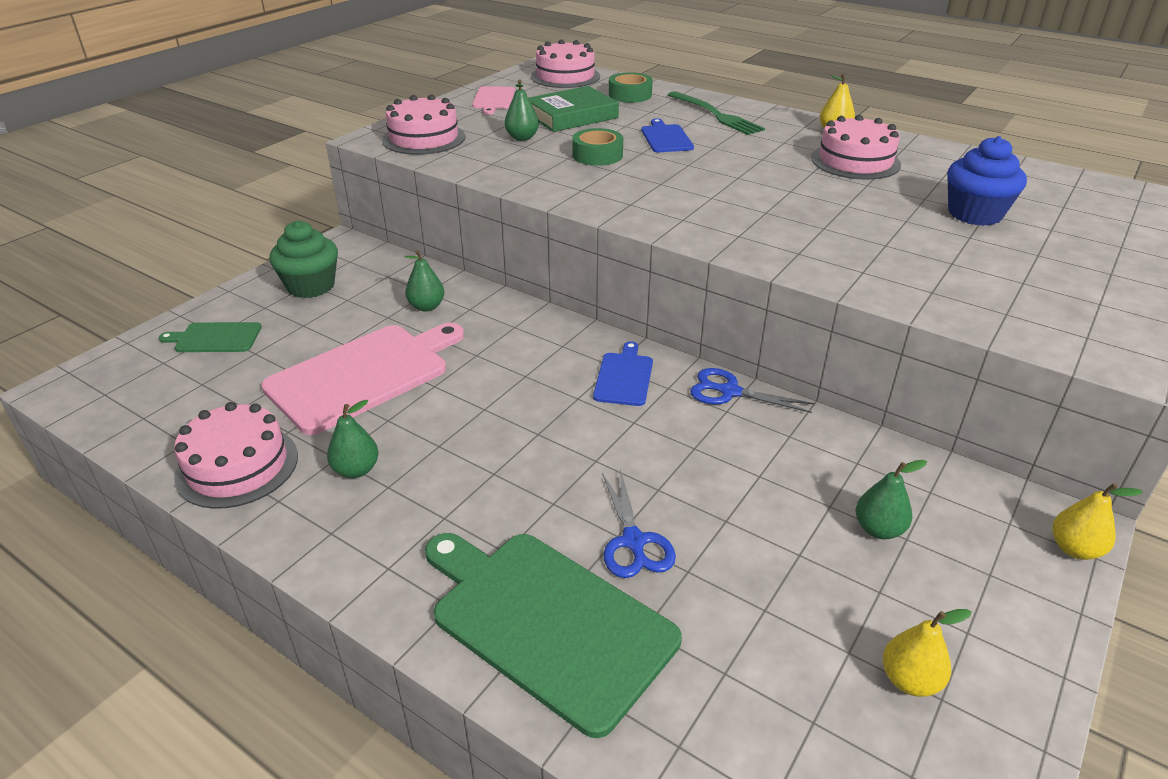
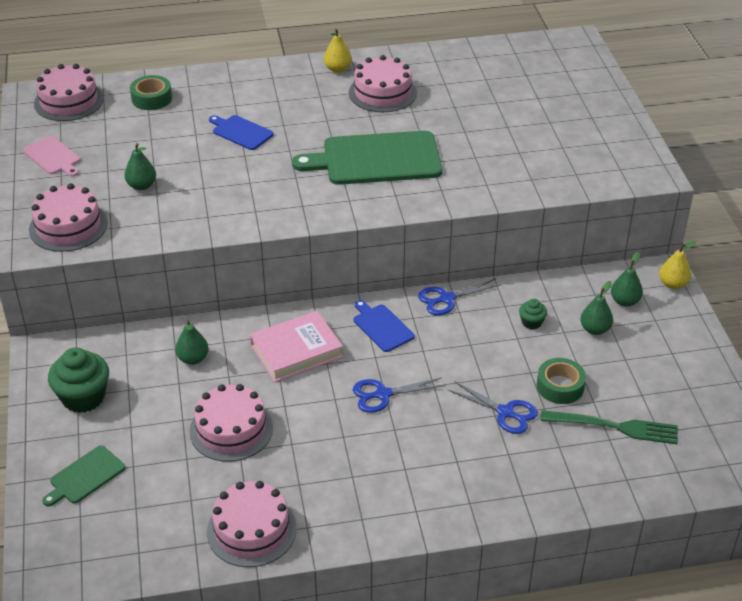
camera: 45 degrees left, 5 degrees up
pink cutting board [261,323,464,435] -> pink cake [190,384,273,462]
green pear [327,400,379,478] -> green pear moved to [611,252,643,307]
green cutting board [425,533,682,738] -> green cutting board moved to [292,131,442,185]
green book [528,86,619,132] -> none
green tape [572,128,623,166] -> green tape moved to [537,358,586,404]
green fork [668,91,765,135] -> green fork moved to [541,410,678,444]
yellow pear [883,609,971,697] -> none
blue cupcake [947,136,1027,226] -> none
none -> pink book [250,311,343,382]
none -> blue scissors [353,377,446,413]
none -> green cupcake [519,299,547,329]

